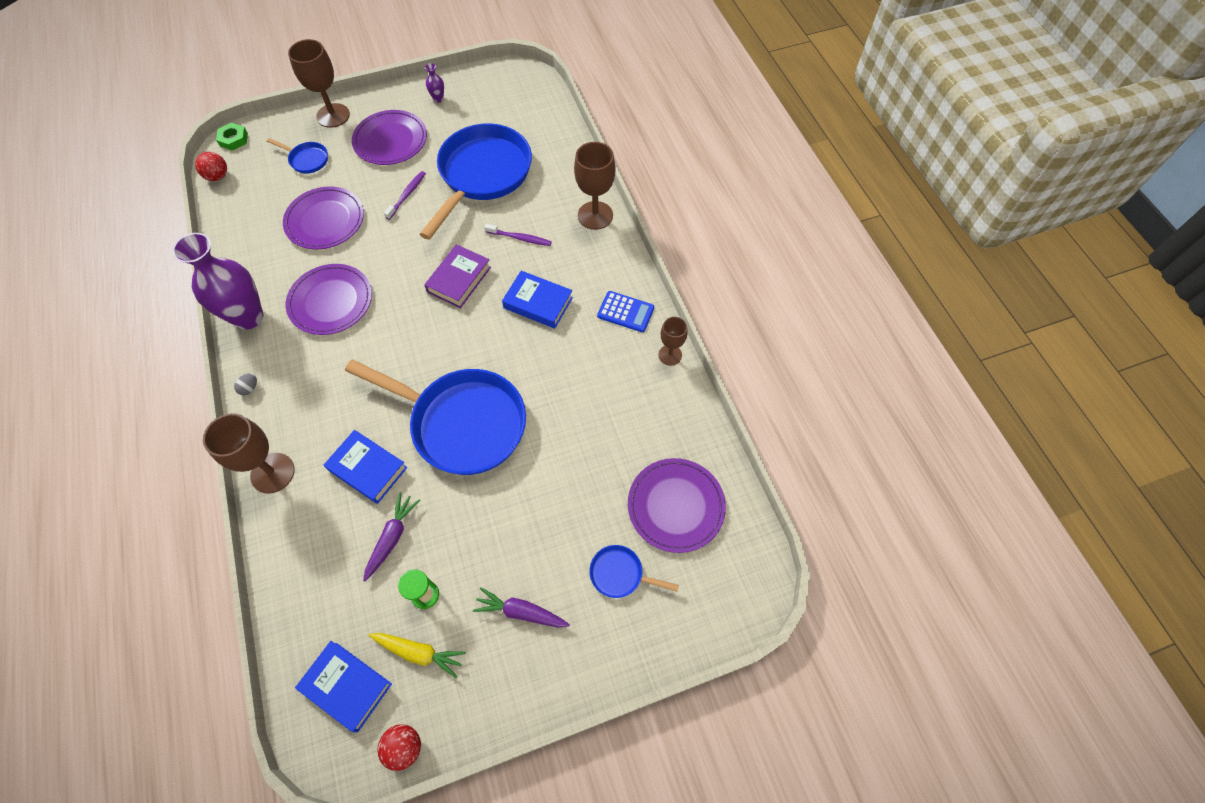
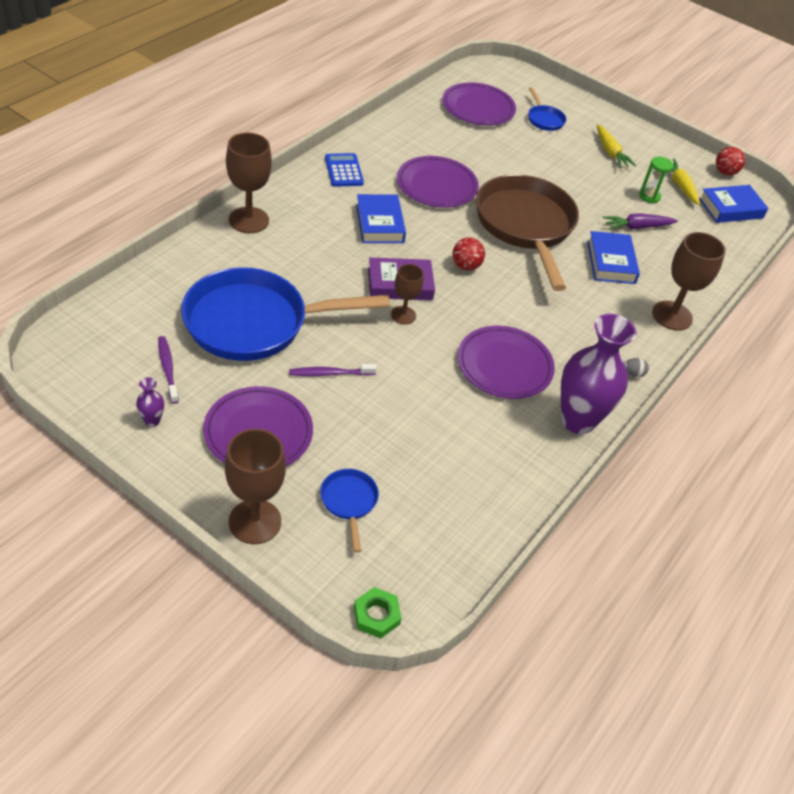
camera: 130 degrees left, 15 degrees down
red ball [195,152,227,181] -> red ball moved to [452,237,485,270]
purple plate [283,187,364,249] -> purple plate moved to [397,156,479,208]
blue book [295,641,392,732] -> blue book turned 75 degrees clockwise [699,185,768,223]
blue pan [345,360,526,475] -> brown pan [476,174,579,291]
purple carrot [473,587,570,628] -> yellow carrot [597,124,636,168]
purple toothbrush [484,224,552,246] -> purple toothbrush moved to [158,336,179,404]
brown goblet [658,317,688,366] -> brown goblet moved to [391,264,423,325]

